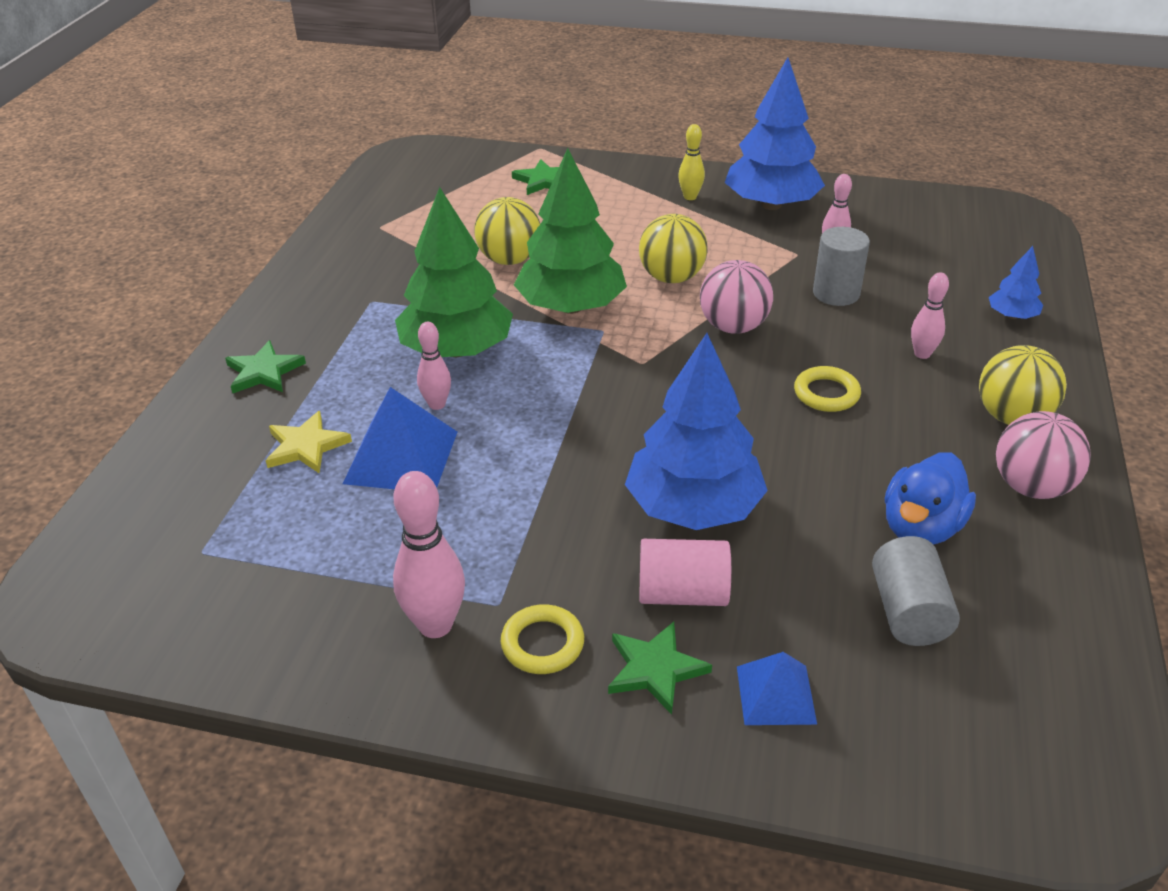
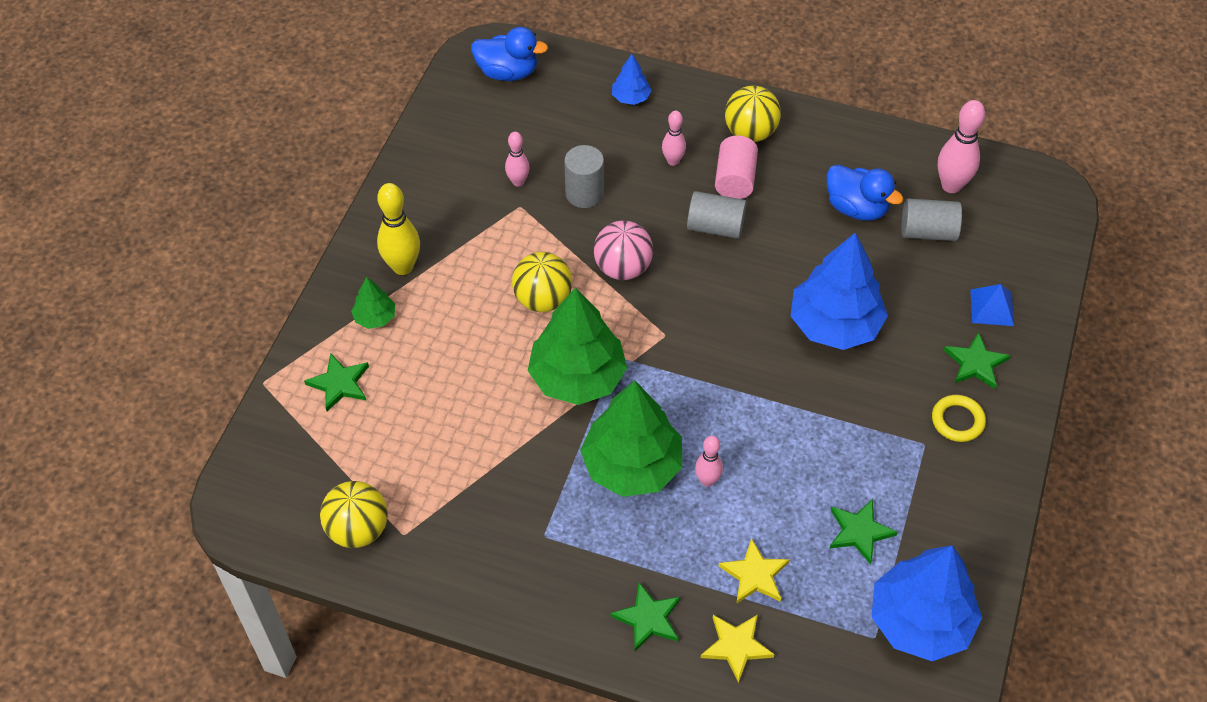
camera: 85 degrees left, 15 degrees up
blue pyramid [343,387,457,489] -> none
pink bowling pin [393,471,465,638] -> pink bowling pin moved to [938,100,985,193]
yellow ball [474,197,540,265] -> yellow ball moved to [320,481,388,548]
pink cylinder [640,539,731,606] -> pink cylinder moved to [715,136,758,199]
yellow bowling pin [678,124,705,200] -> yellow bowling pin [377,183,420,275], size x1.66
blue tree [725,57,825,210] -> blue tree moved to [872,545,982,661]
yellow ring [794,366,861,412] -> grey cylinder [687,191,747,239]
pink ball [996,411,1091,499] -> none
none -> green tree [351,277,395,329]
none -> blue duck [471,27,548,81]
none -> yellow star [701,614,775,683]
none -> green star [829,499,898,565]

